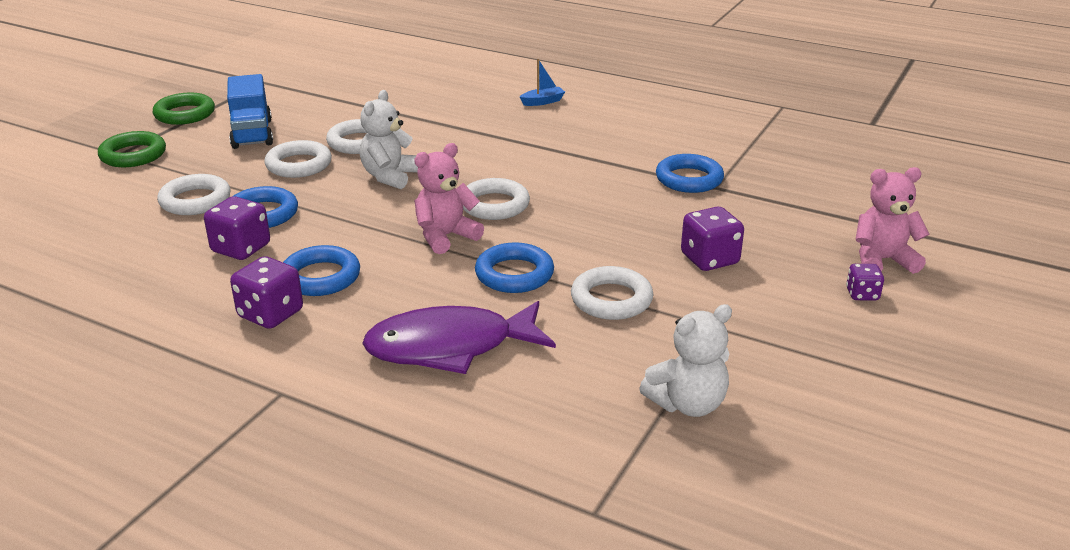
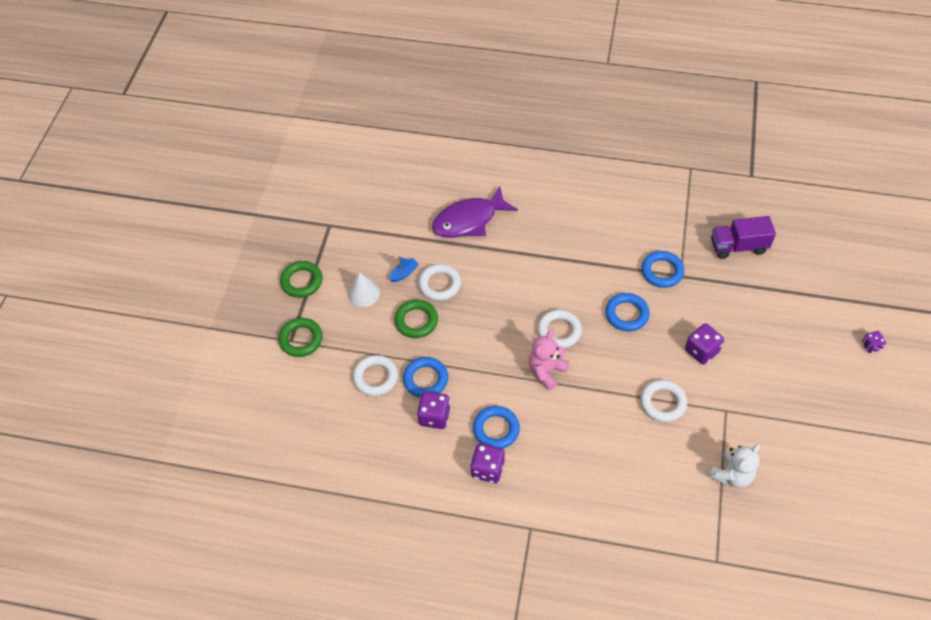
camera: 15 degrees left, 25 degrees up
blue truck [227,74,273,149] -> white cone [348,272,380,307]
white ring [264,140,332,178] -> green ring [394,300,438,338]
white teddy bear [360,90,418,189] -> none
purple fish [362,301,556,374] -> purple fish moved to [432,186,518,238]
blue ring [475,242,554,293] -> blue ring moved to [605,293,650,331]
blue boat [520,59,565,106] -> blue boat moved to [390,256,419,282]
purple dice [846,264,884,300] -> purple dice moved to [862,331,886,353]
pink teddy bear [855,167,930,274] -> none
none -> purple truck [711,216,776,259]

